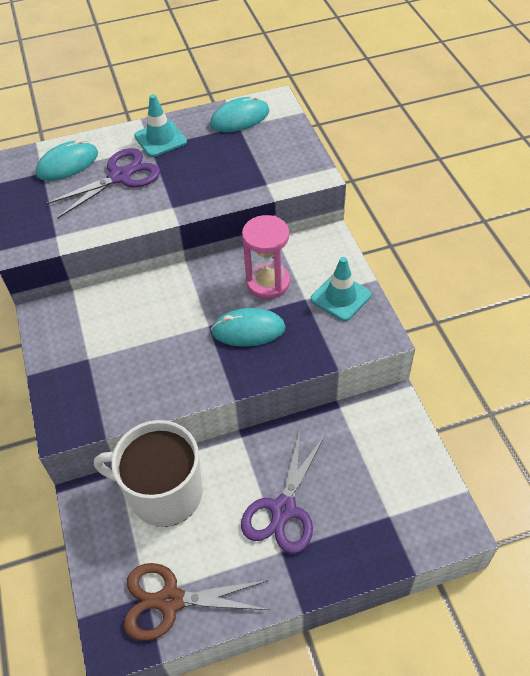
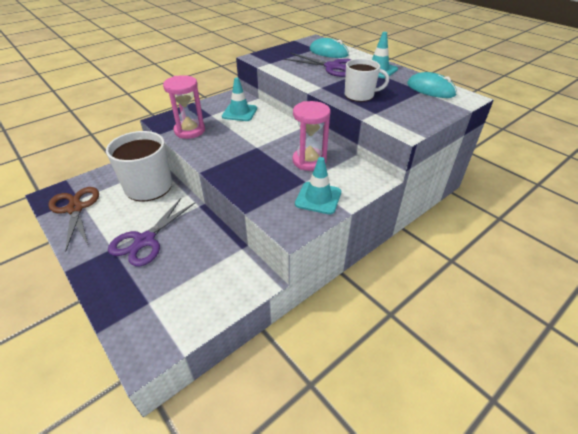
camera: 65 degrees right, 10 degrees down
turquoise mouse [211,308,286,346] -> none
purple scissors [241,430,325,554] -> purple scissors turned 60 degrees counterclockwise [108,198,195,267]
none -> pink hourglass [163,75,205,139]
none -> turquoise traffic cone [222,77,257,121]
none -> white mug [345,58,389,102]

